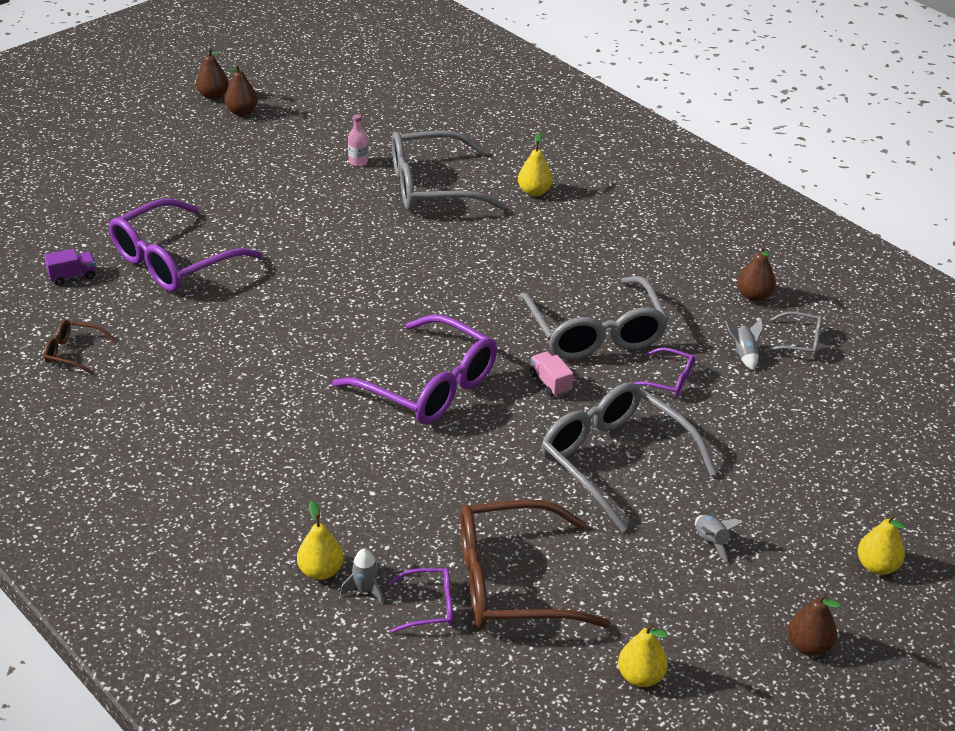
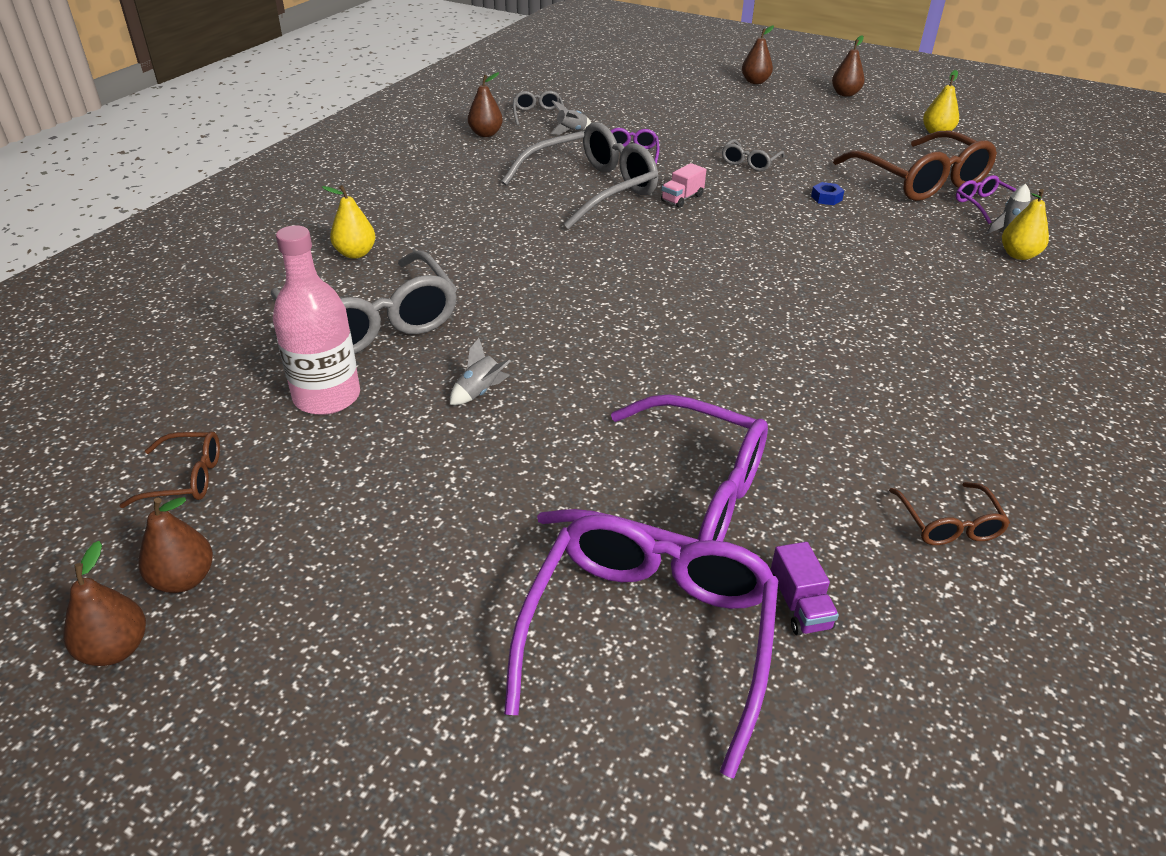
camera: 110 degrees left, 0 degrees up
purple truck [44,249,96,286] -> purple truck turned 150 degrees counterclockwise [770,542,839,636]
purple glasses [332,315,497,424] -> purple glasses moved to [504,515,778,778]
pink bottle [348,114,368,166] -> pink bottle [273,225,360,415], size x2.19
grey glasses [542,382,717,533] -> grey glasses [722,139,784,171], size x0.46
grey rocket [695,515,744,562] -> grey rocket moved to [450,338,511,405]
yellow pear [858,514,905,575] -> brown pear [742,25,774,84]
none -> brown glasses [119,432,220,508]
none -> blue nut [811,182,844,205]

